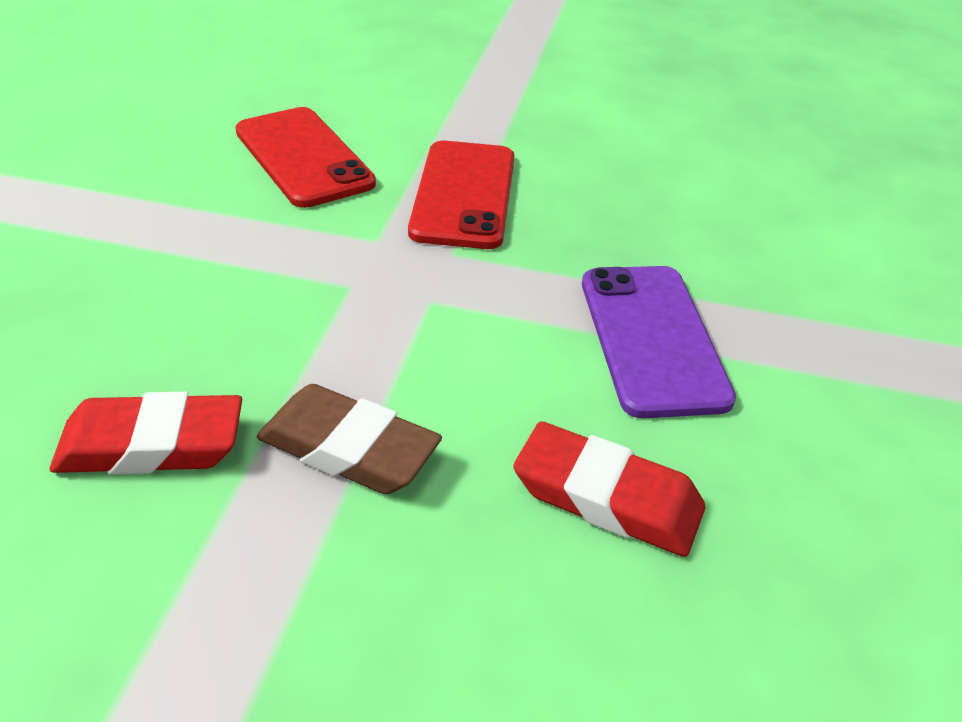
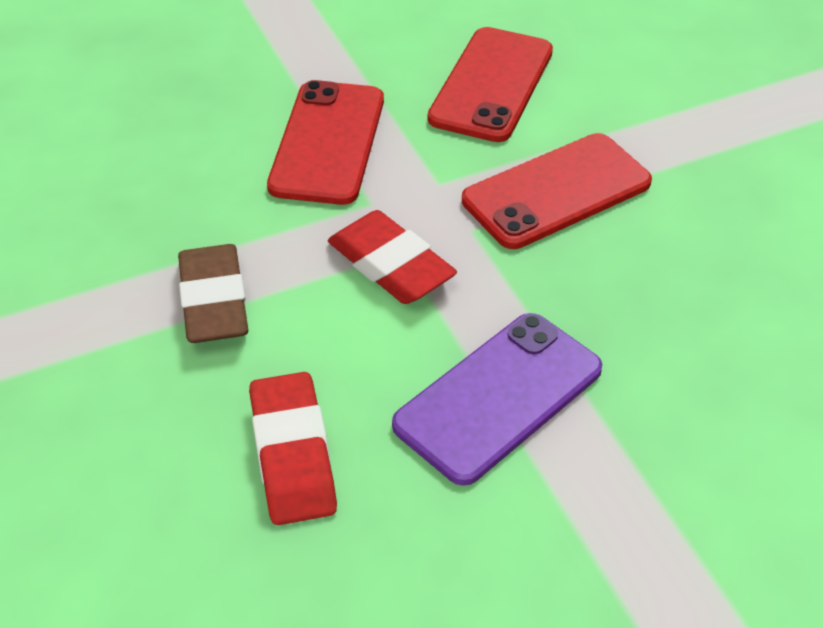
camera: 55 degrees right, 5 degrees up
red eraser [50,392,242,475] -> red eraser moved to [328,210,457,304]
none -> red phone [267,80,384,205]

